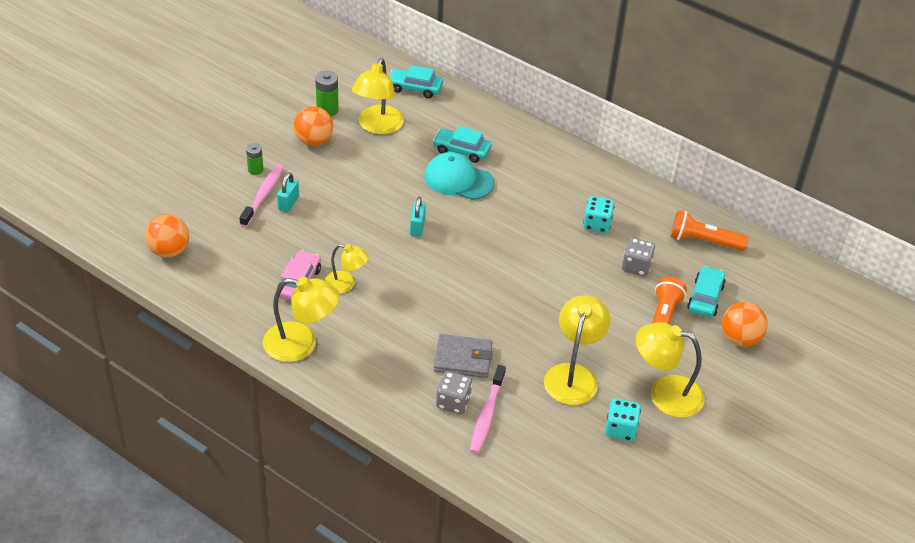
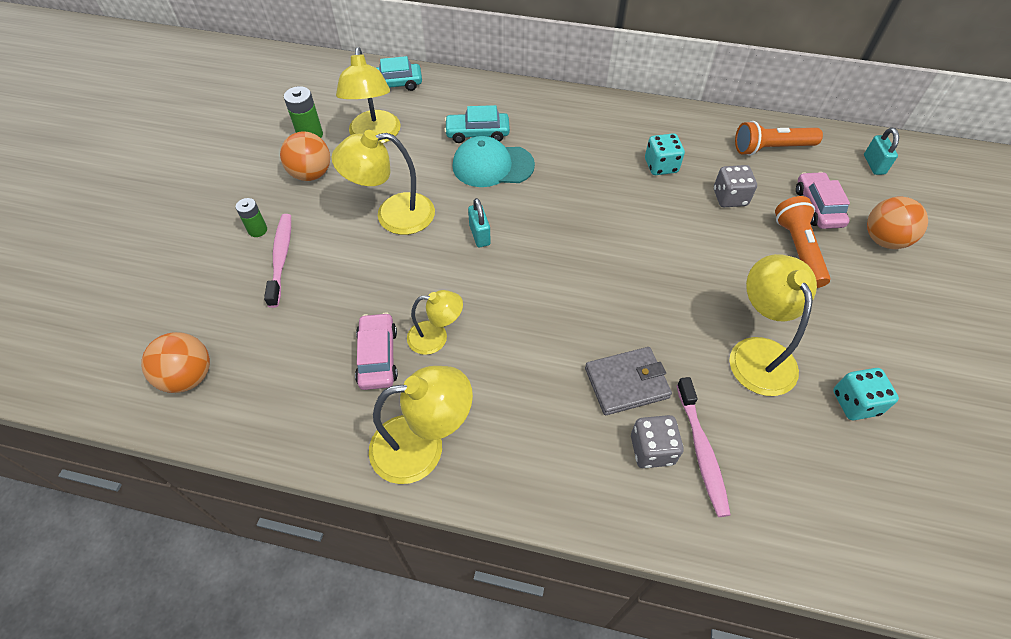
camera: 20 degrees left, 10 degrees up
turquoise padlock [277,173,299,212] -> turquoise padlock moved to [864,128,899,175]
yellow lamp [636,322,704,418] -> yellow lamp moved to [331,130,435,235]
turquoise car [687,266,726,317] -> pink car [796,172,850,229]

